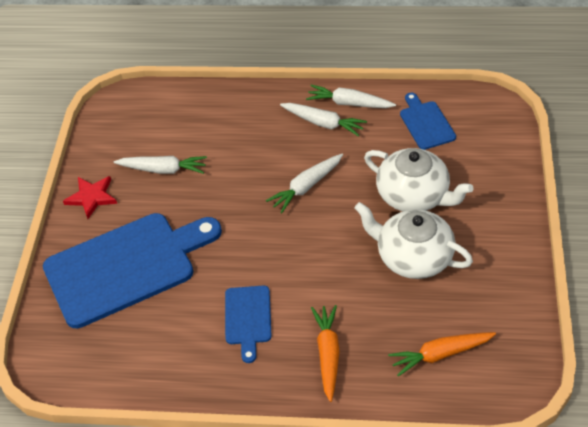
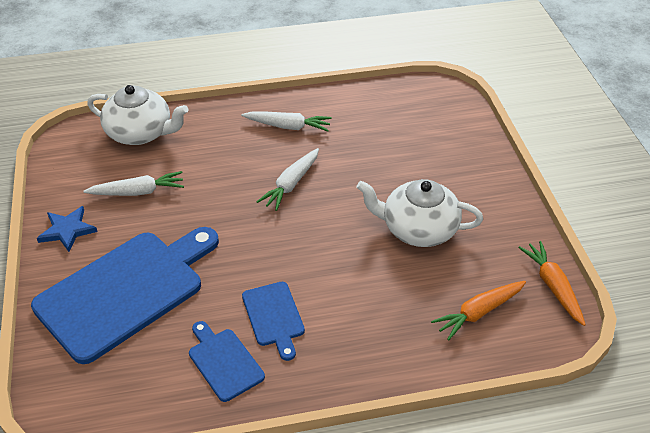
camera: 20 degrees left, 5 degrees down
red star [63,176,117,219] -> blue star [37,206,98,252]
white carrot [306,85,396,108] -> none
orange carrot [311,305,340,402] -> orange carrot moved to [518,241,586,326]
white teapot [364,148,473,211] -> white teapot moved to [87,85,188,145]
blue cutting board [400,93,456,150] -> blue cutting board moved to [189,321,265,402]

